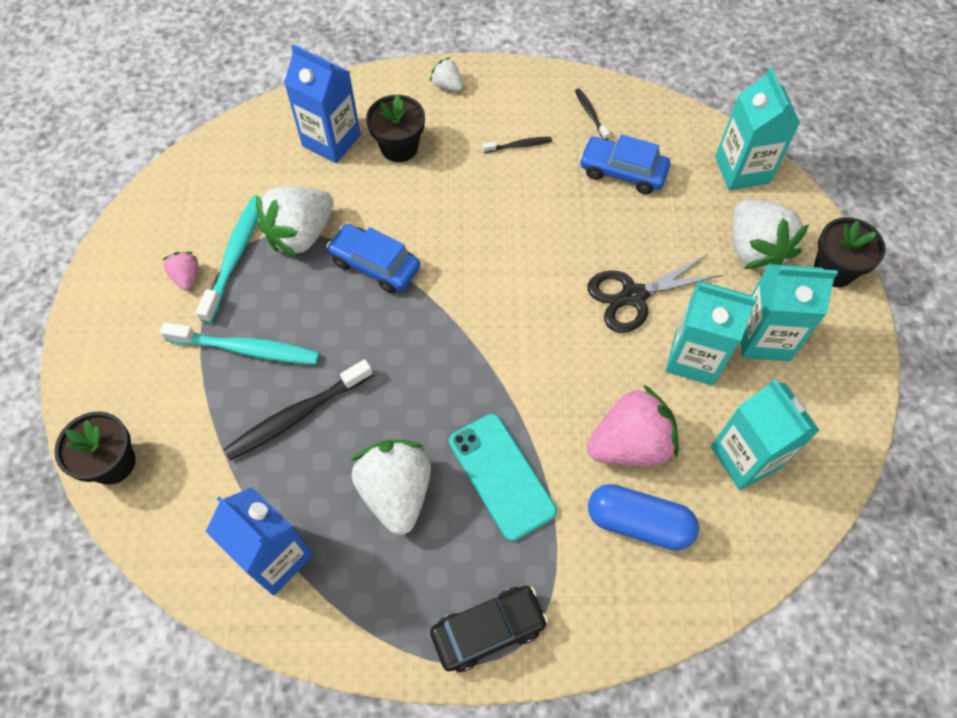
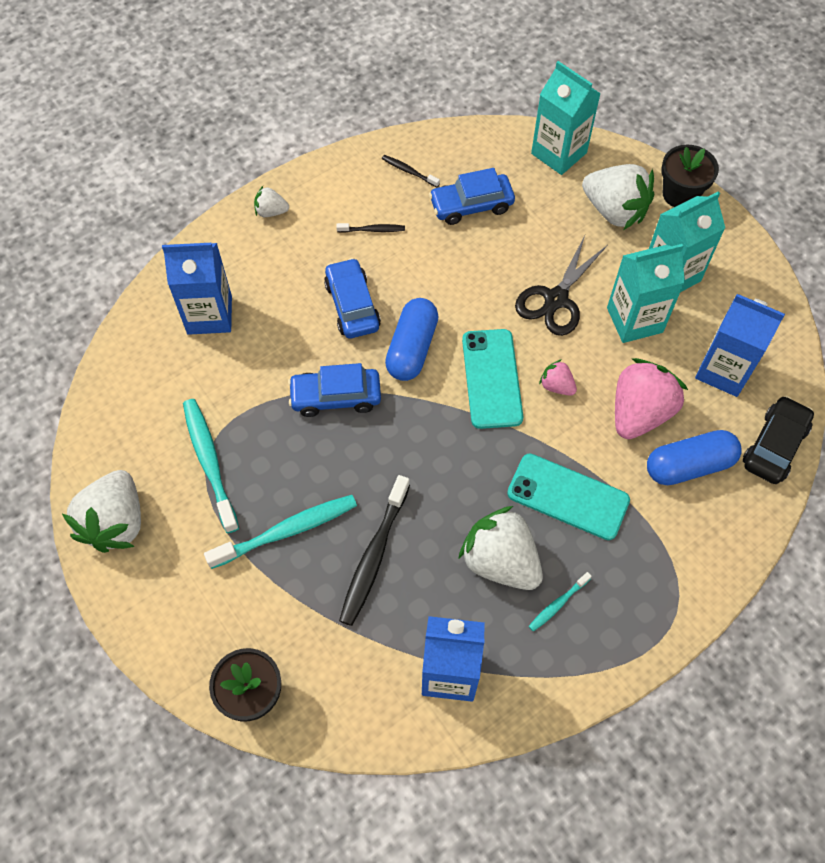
camera: 35 degrees left, 0 degrees up
pink strawberry [162,252,199,291] -> pink strawberry moved to [539,359,577,396]
white strawberry [256,186,334,258] -> white strawberry moved to [62,470,141,553]
black flower pot [366,94,425,162] -> none
black car [430,586,548,672] -> black car moved to [743,396,814,484]
black toothbrush [483,137,552,153] -> black toothbrush turned 45 degrees clockwise [336,223,405,233]
turquoise carton [711,379,820,490] -> blue carton [695,294,785,397]
none -> blue car [324,258,381,338]
none -> blue capsule [385,298,439,381]
none -> turquoise phone [462,329,523,429]
none -> turquoise toothbrush [529,572,592,631]

